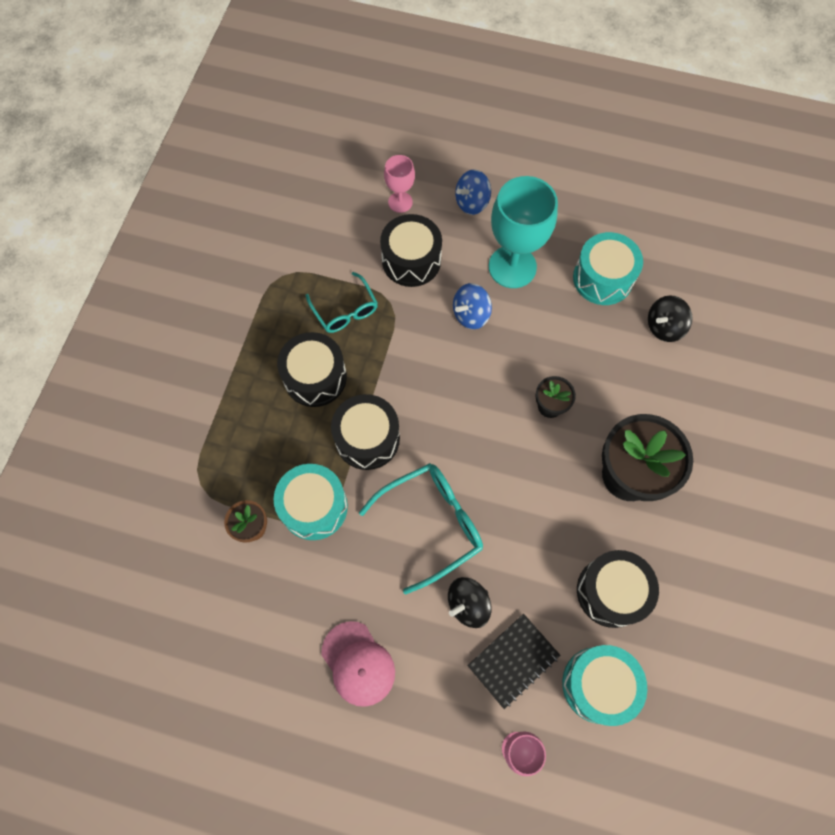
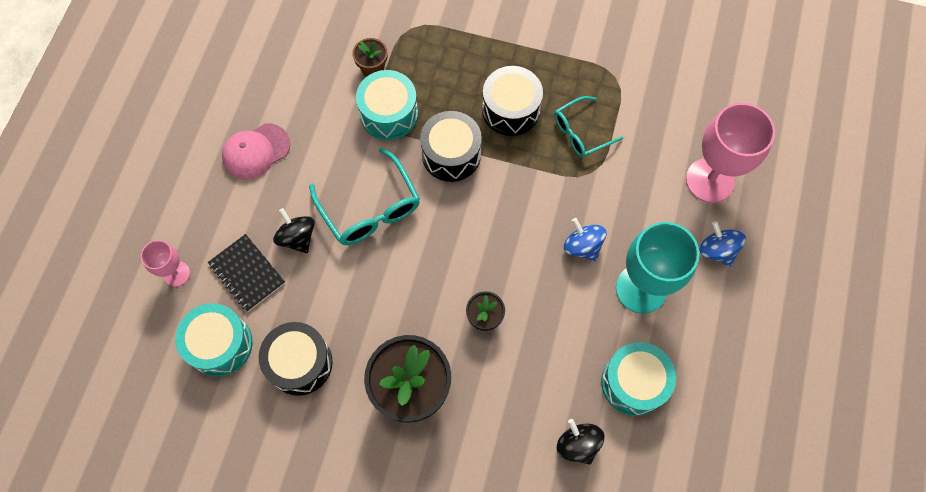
camera: 90 degrees right, 0 degrees up
black drum [380,214,442,287] -> none
pink goblet [384,155,415,213] -> pink goblet [686,103,775,203], size x1.91

